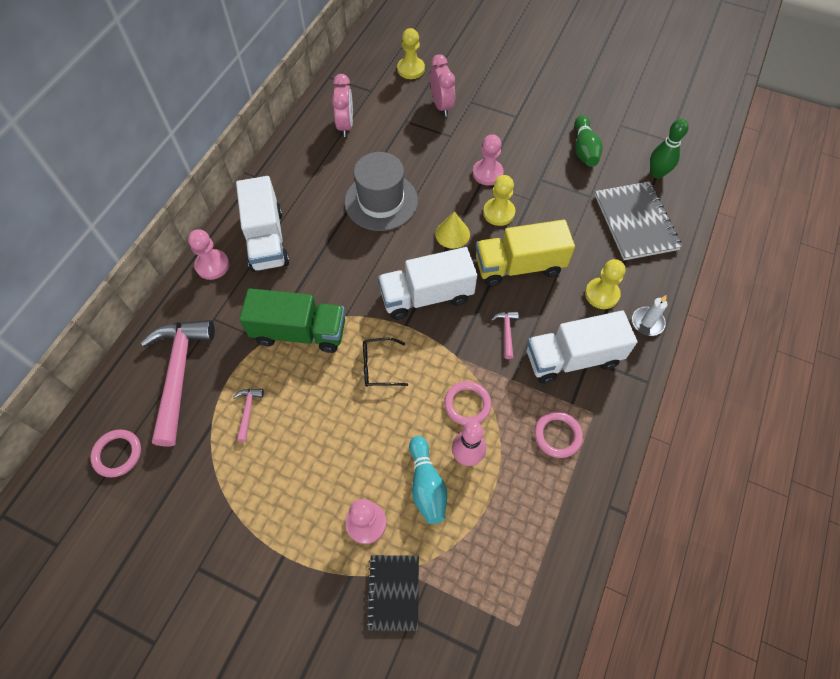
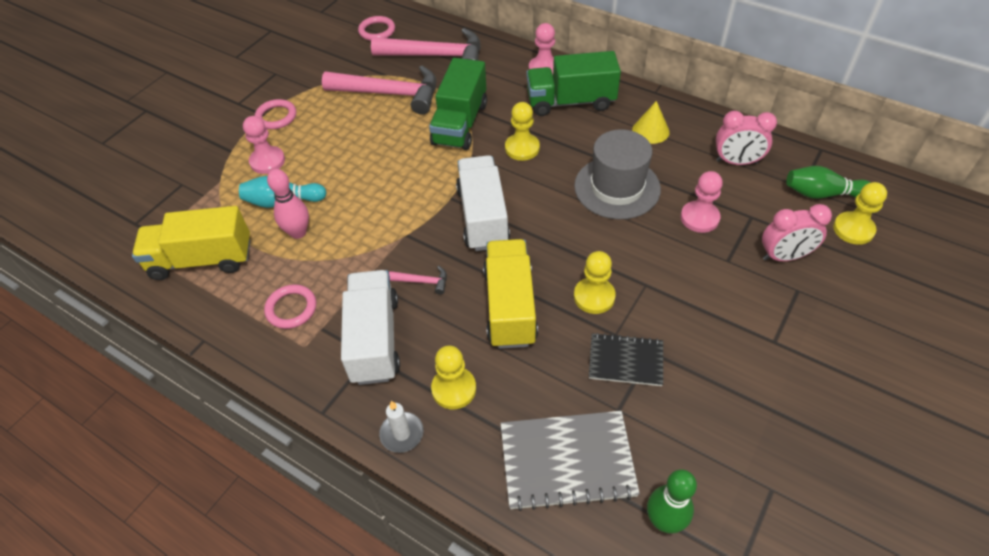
camera: 100 degrees right, 10 degrees down
pink hammer [233,389,264,442] -> pink hammer [322,66,436,115], size x2.43
white truck [236,176,290,272] -> green truck [526,51,621,116]
black glasses [363,338,408,387] -> none
black notebook [366,555,419,631] -> black notebook moved to [589,333,663,386]
yellow cone [435,211,470,249] -> yellow cone moved to [632,101,670,144]
pink ring [444,381,491,425] -> pink ring moved to [255,99,296,129]
pink pawn [473,134,504,186] -> pink pawn moved to [681,171,723,233]
green bowling pin [575,115,602,167] -> green bowling pin moved to [786,166,871,199]
none -> yellow truck [132,206,250,280]
none -> yellow pawn [505,102,540,161]

